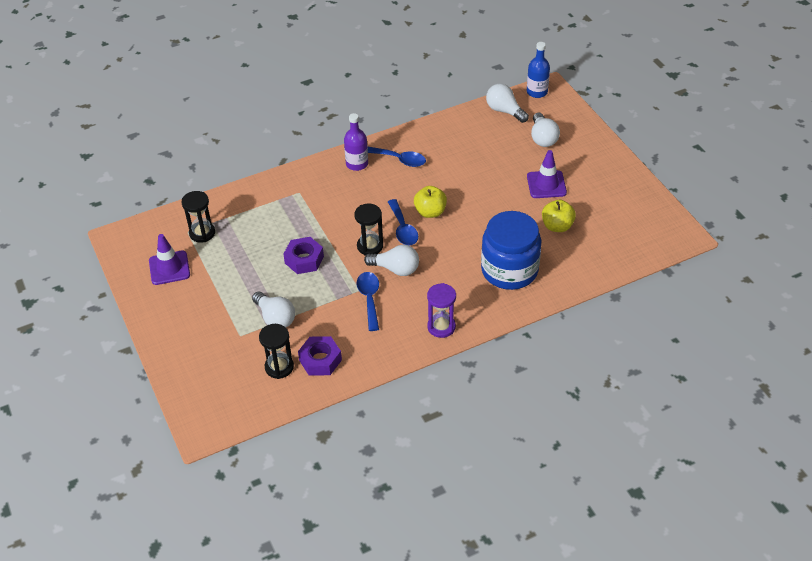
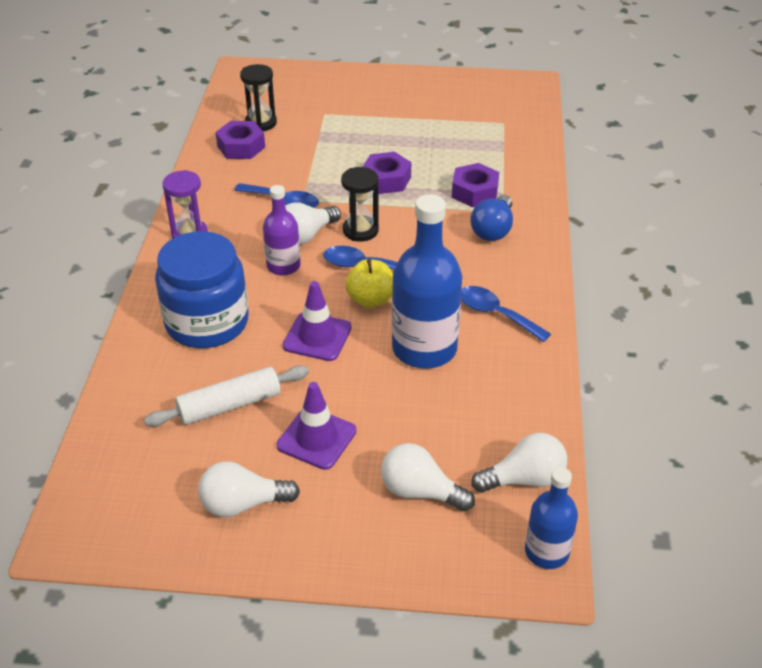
camera: 120 degrees right, 5 degrees down
purple traffic cone [149,234,190,285] -> purple traffic cone moved to [283,281,352,361]
black hourglass [181,191,215,243] -> none
white light bulb [252,292,295,327] -> white light bulb moved to [198,461,300,517]
purple bottle [344,113,368,171] -> purple bottle moved to [263,185,301,276]
blue spoon [368,147,426,167] -> blue spoon turned 75 degrees clockwise [461,286,551,342]
yellow apple [542,200,576,232] -> white rolling pin [144,365,309,427]
none -> blue bottle [392,194,462,369]
none -> purple nut [452,163,499,207]
none -> blue light bulb [471,195,513,241]

